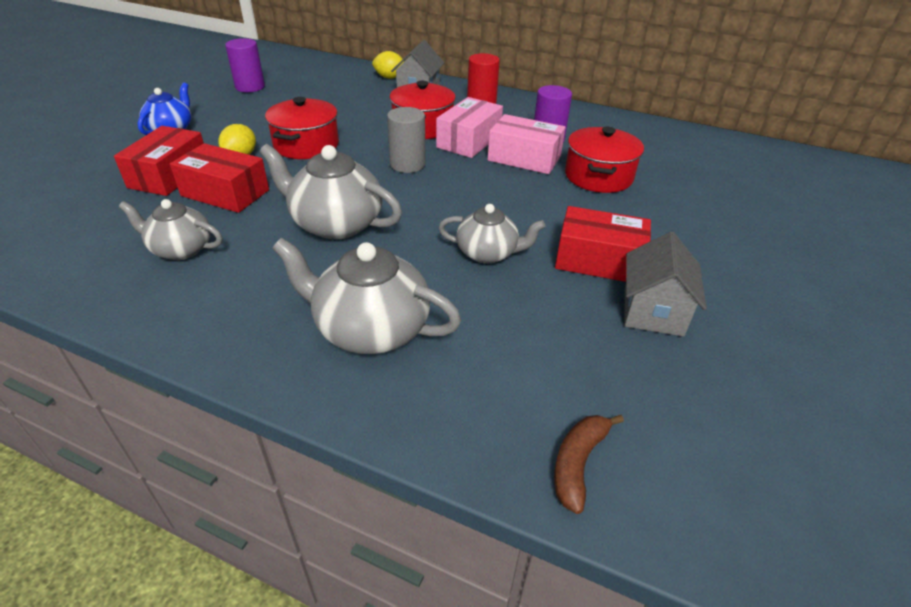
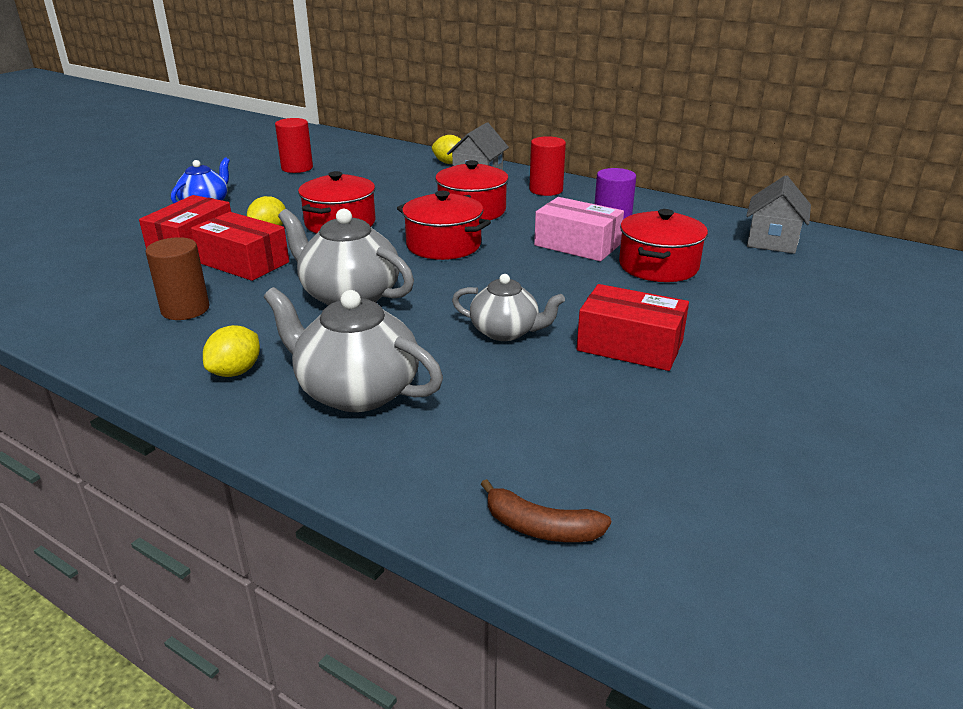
camera: 10 degrees right, 10 degrees down
grey teapot [119,199,222,260] -> brown cylinder [145,237,210,320]
purple cylinder [225,38,265,92] -> red cylinder [275,118,313,173]
grey cylinder [387,107,426,173] -> red pot [397,191,491,260]
pink box [436,97,503,158] -> none
brown banana [554,415,624,514] -> brown banana turned 105 degrees counterclockwise [480,479,611,542]
grey house [624,232,707,337] -> grey house moved to [746,175,811,254]
none -> yellow lemon [203,325,260,377]

